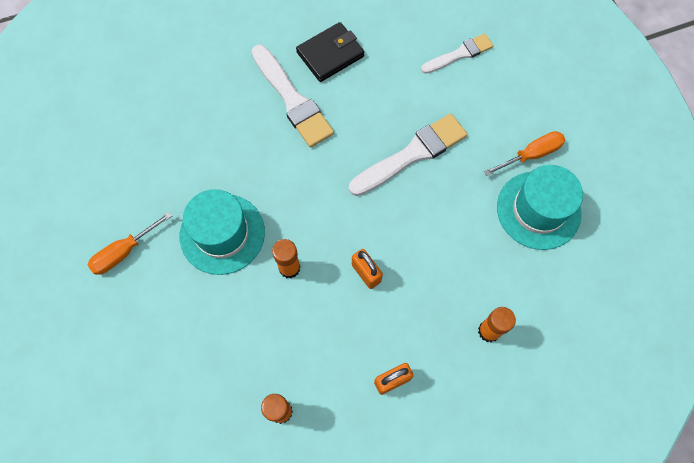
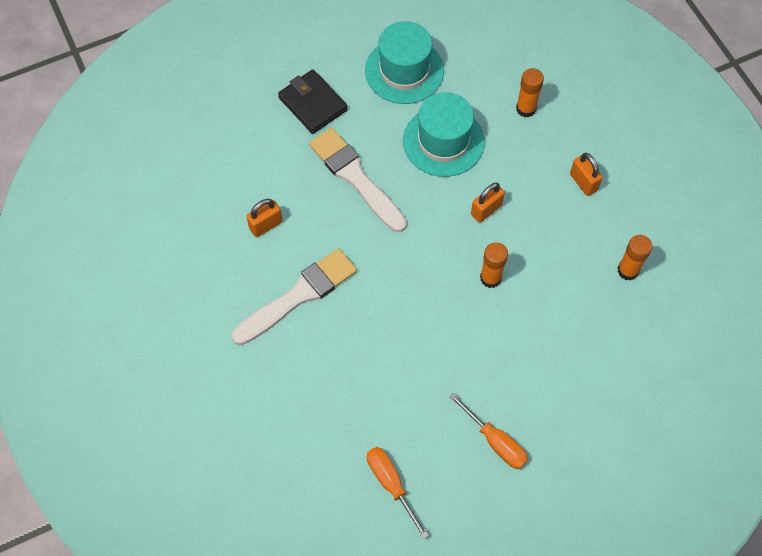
camera: 95 degrees left, 5 degrees down
turquoise hat [180,189,265,275] -> turquoise hat moved to [403,92,485,177]
black wallet [296,22,364,82] -> black wallet moved to [278,70,348,134]
white brush [421,33,494,74] -> none
orange screwdriver [484,131,565,176] -> orange screwdriver moved to [367,447,429,539]
none -> orange padlock [246,199,283,237]

